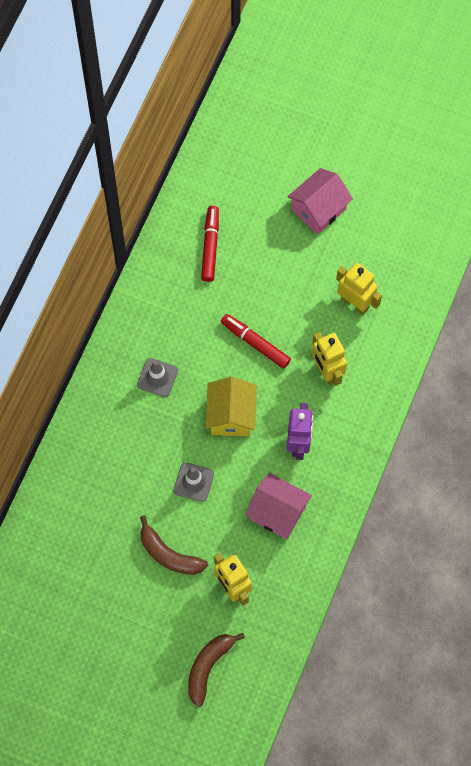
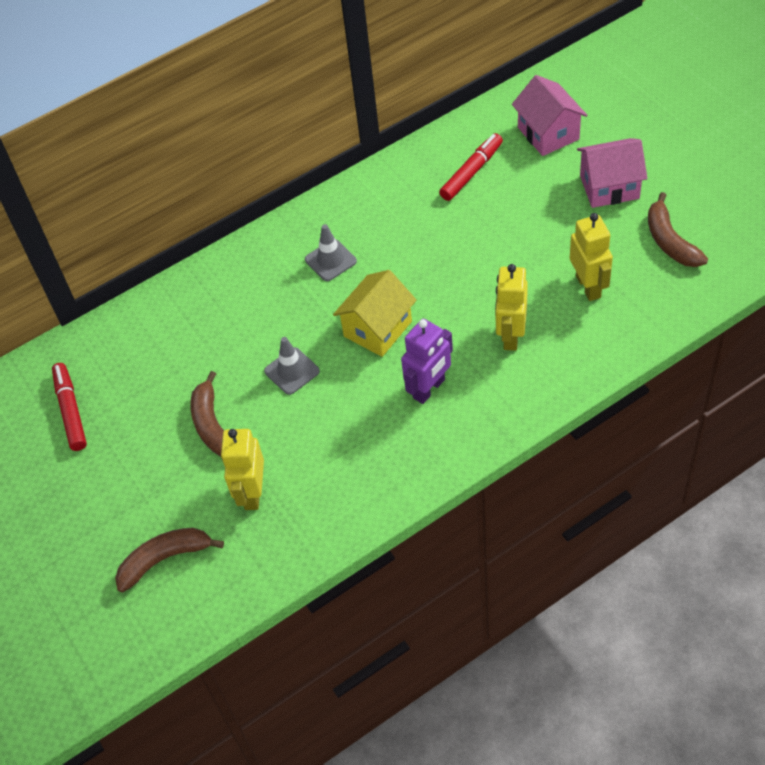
camera: 40 degrees right, 15 degrees down
red marker [221,314,291,369] -> red marker moved to [52,363,87,451]
pink house [245,473,312,539] -> pink house moved to [512,75,587,156]
none -> brown banana [648,192,708,267]

